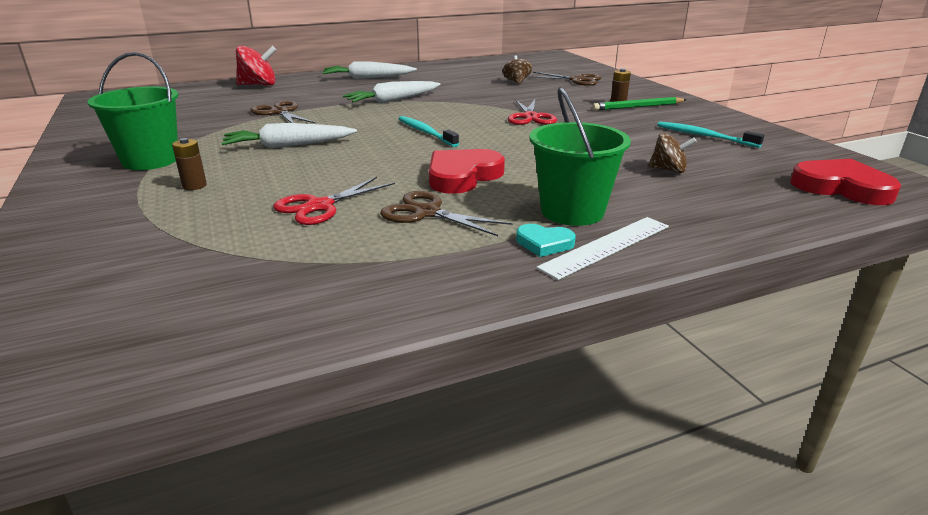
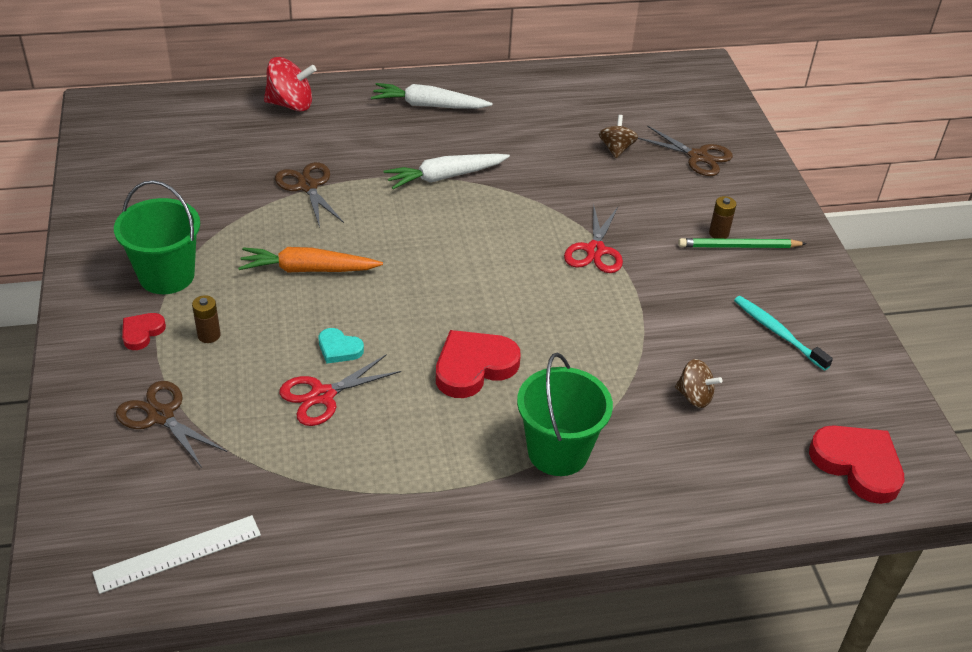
camera: 10 degrees right, 15 degrees up
white carrot [221,123,357,148] -> orange carrot [238,247,383,272]
brown scissors [380,191,513,236] -> brown scissors moved to [116,381,227,468]
turquoise toothbrush [398,116,459,147] -> none
turquoise heart [516,224,576,257] -> turquoise heart moved to [319,328,364,364]
white ruler [536,217,669,280] -> white ruler moved to [92,515,261,594]
none -> red heart [122,313,166,350]

